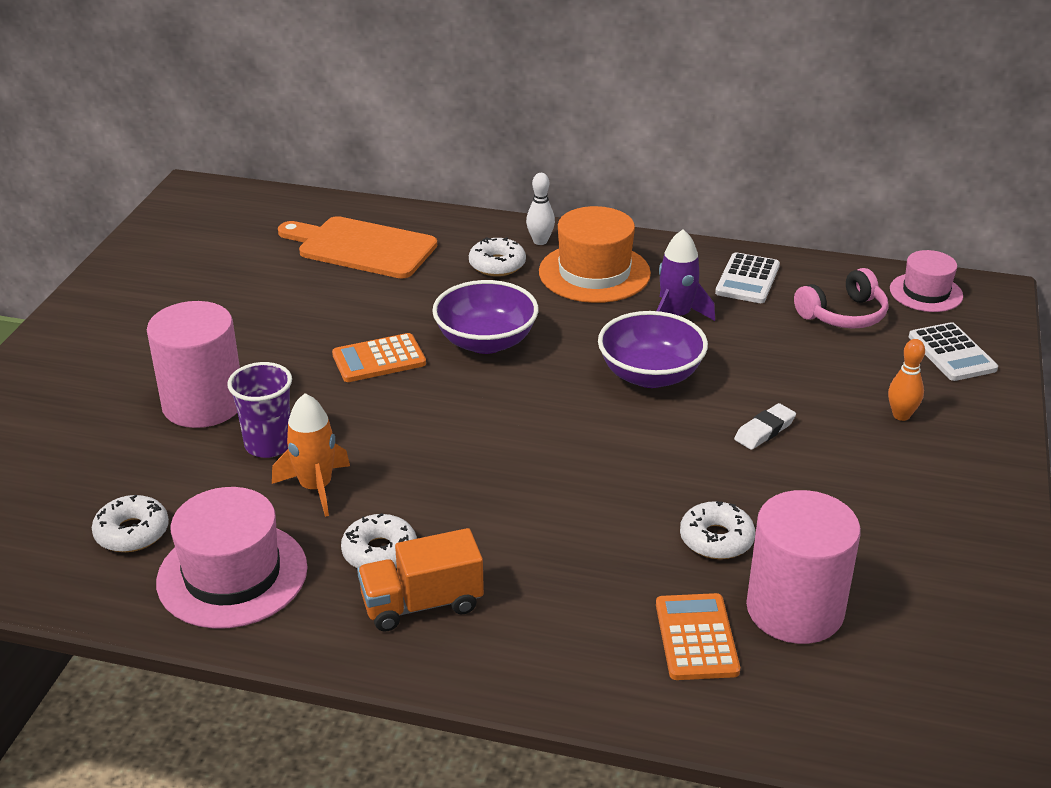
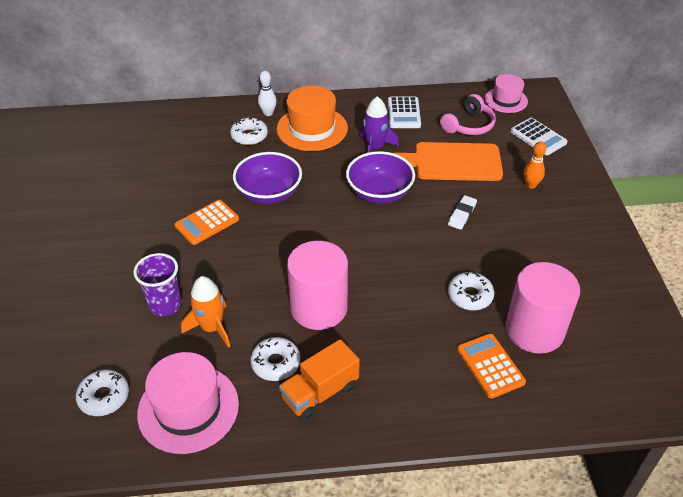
camera: 20 degrees left, 10 degrees up
pink cylinder [147,301,240,428] -> pink cylinder moved to [287,241,348,330]
orange cutting board [278,216,437,279] -> orange cutting board moved to [394,142,503,181]

